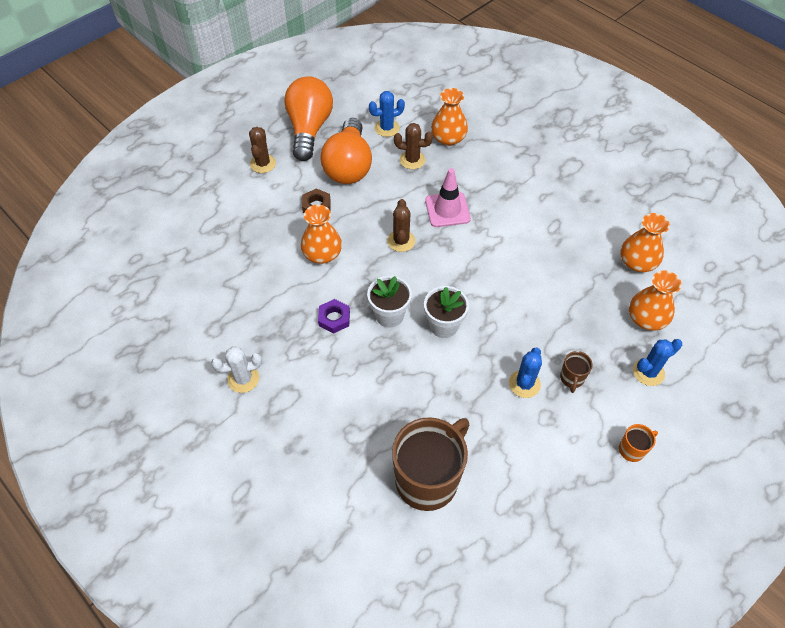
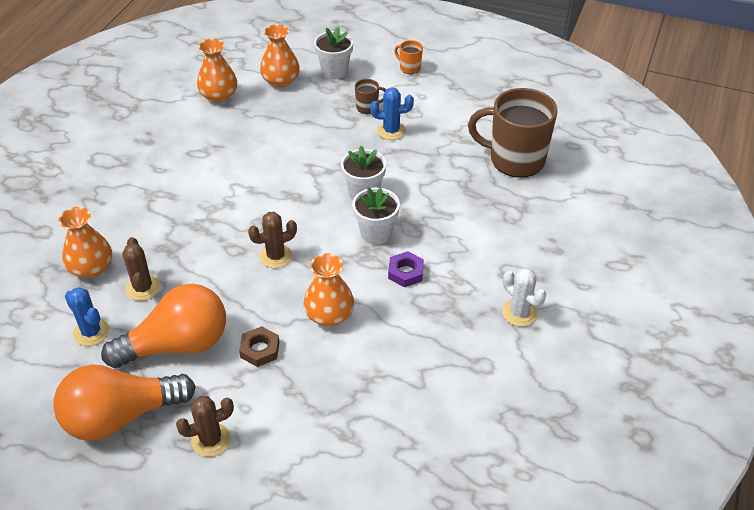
camera: 115 degrees left, 10 degrees down
pink traffic cone [425,168,471,227] -> none
blue cactus [633,339,682,386] -> white flower pot [314,28,353,79]

